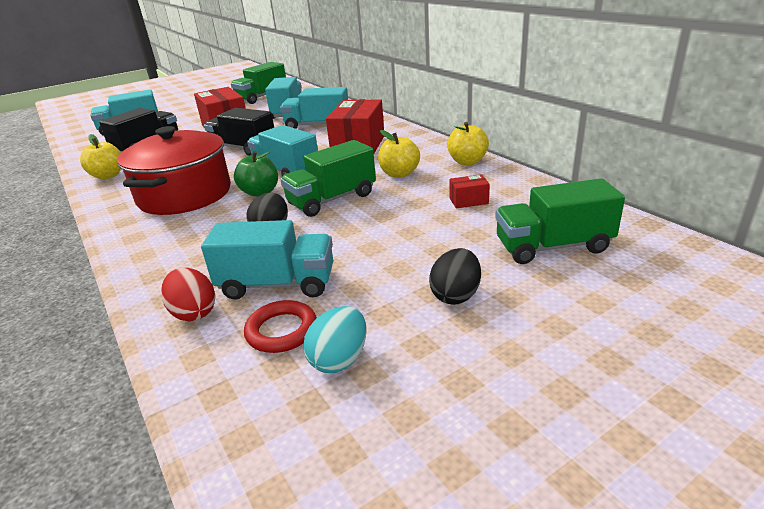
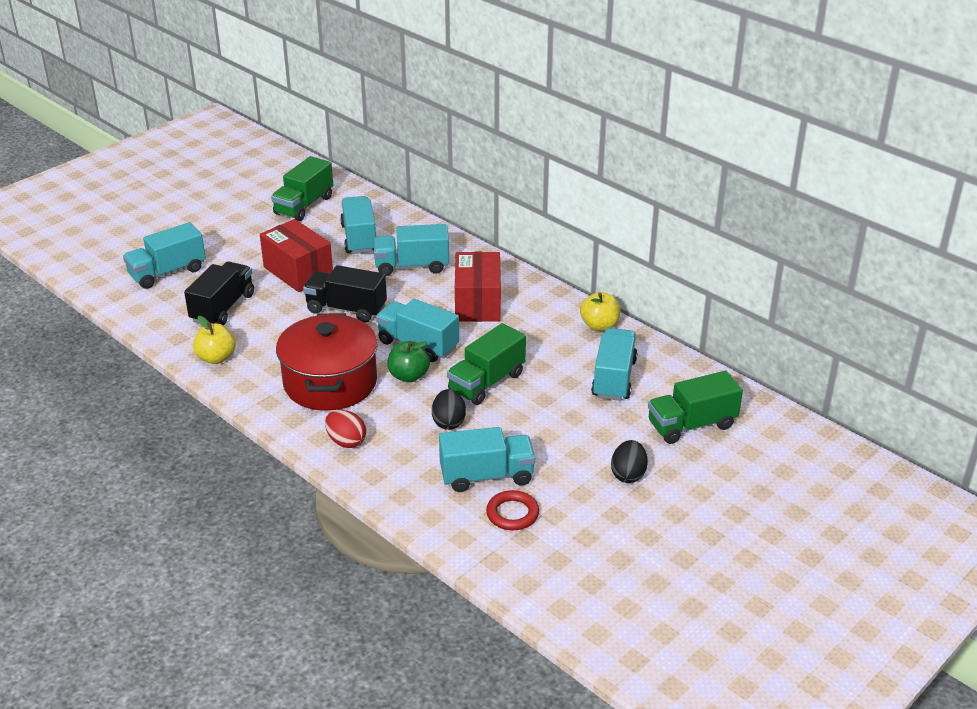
camera: 15 degrees left, 5 degrees up
red egg [161,268,215,322] -> red egg moved to [325,410,366,448]
turquoise egg [303,306,366,373] -> none
yellow apple [378,130,420,178] -> none
red box [450,174,490,209] -> turquoise truck [591,328,637,401]

